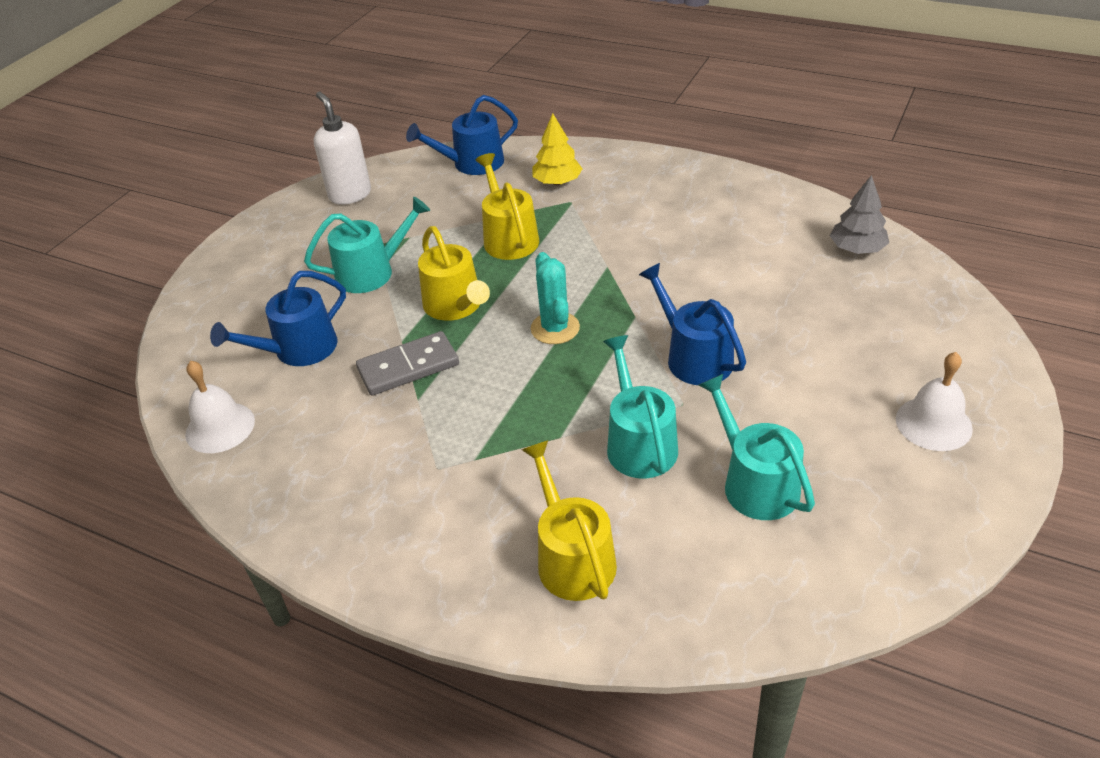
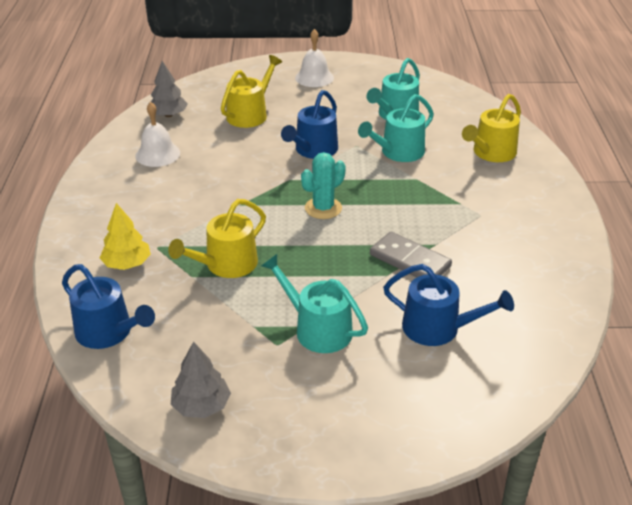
camera: 120 degrees left, 5 degrees down
white bell [185,361,255,453] -> white bell moved to [135,102,180,167]
white soap dispenser [314,92,371,205] -> grey tree [171,341,231,418]
yellow watering can [418,226,490,321] -> yellow watering can moved to [221,55,282,128]

